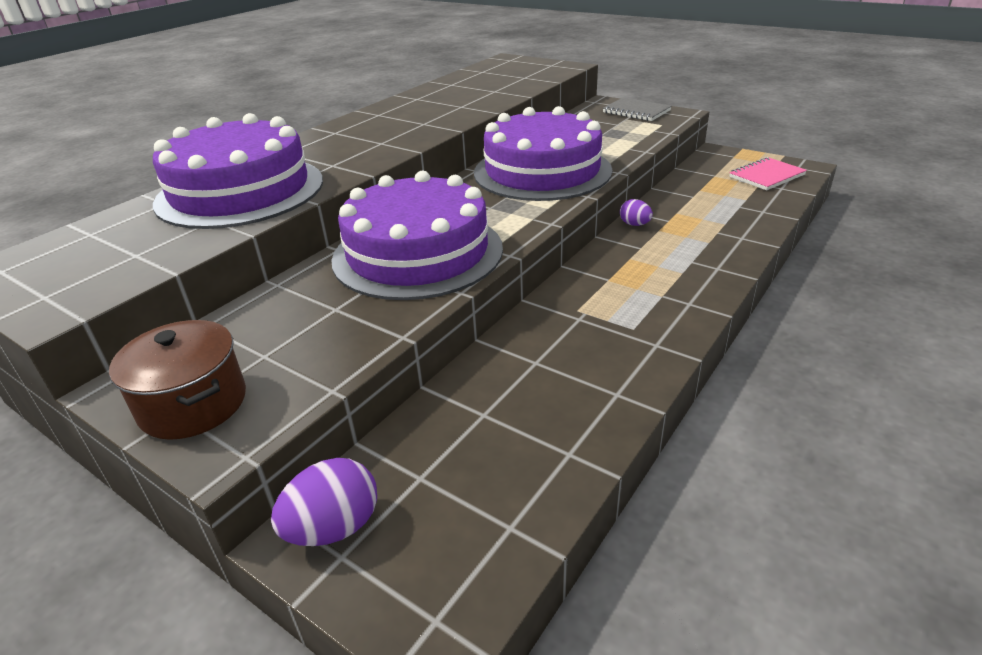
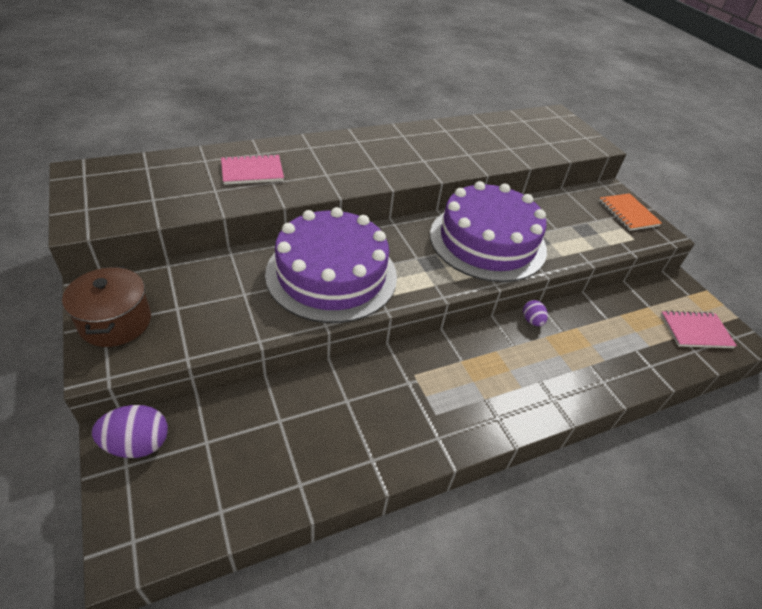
camera: 25 degrees right, 10 degrees up
purple cake [153,113,323,229] -> pink notebook [221,154,284,185]
grey notebook [603,98,672,121] -> orange notebook [599,193,662,231]

